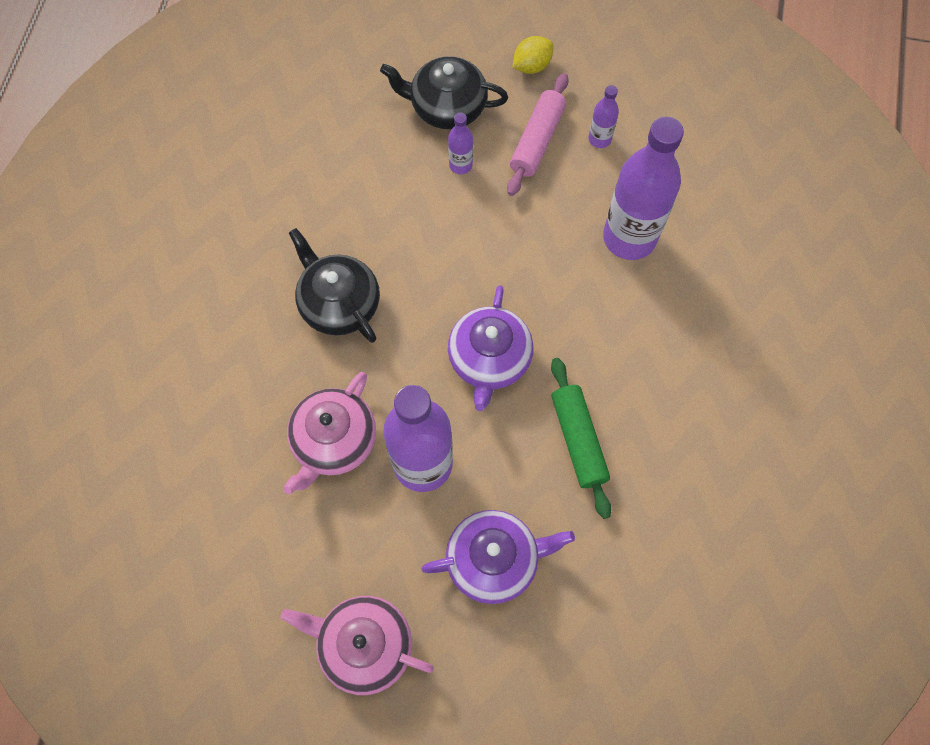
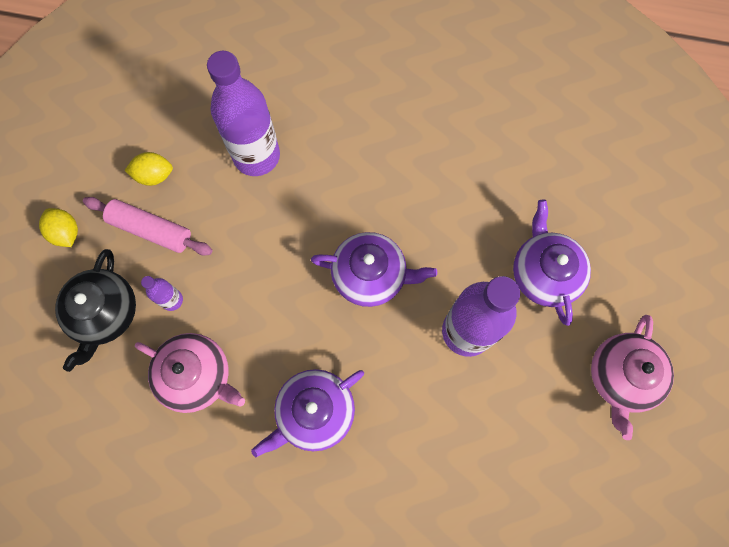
camera: 90 degrees left, 5 degrees up
pink teapot [283,372,376,494] -> pink teapot moved to [135,333,245,413]
black teapot [289,228,380,343] -> purple teapot [251,369,364,457]
green rolling pin [551,358,611,519] -> none
purple bottle [589,85,619,148] -> yellow lemon [124,152,173,186]

